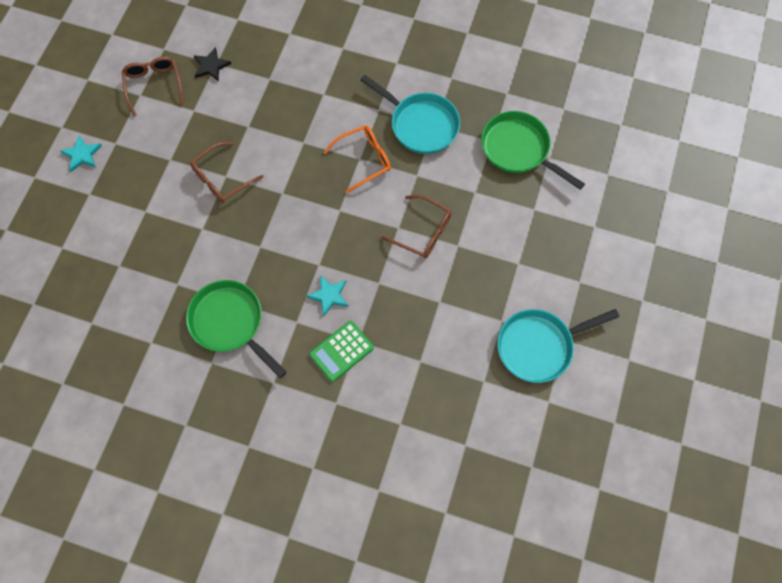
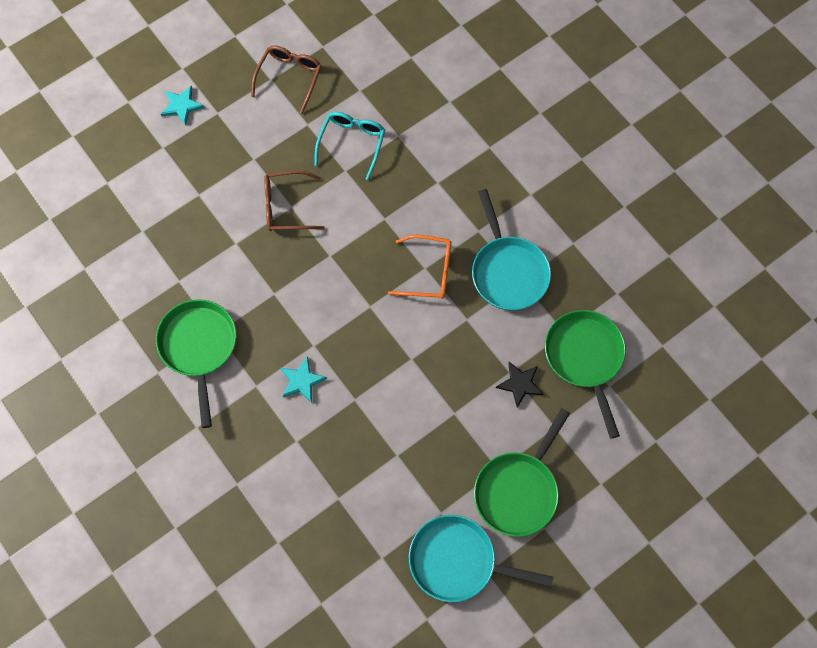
camera: 35 degrees right, 0 degrees up
black star [193,47,231,82] -> black star moved to [496,362,543,408]
green calculator [309,321,374,382] -> none
brown glasses [381,195,452,258] -> none
none -> turquoise glasses [314,112,385,180]
none -> green pan [474,408,570,537]

